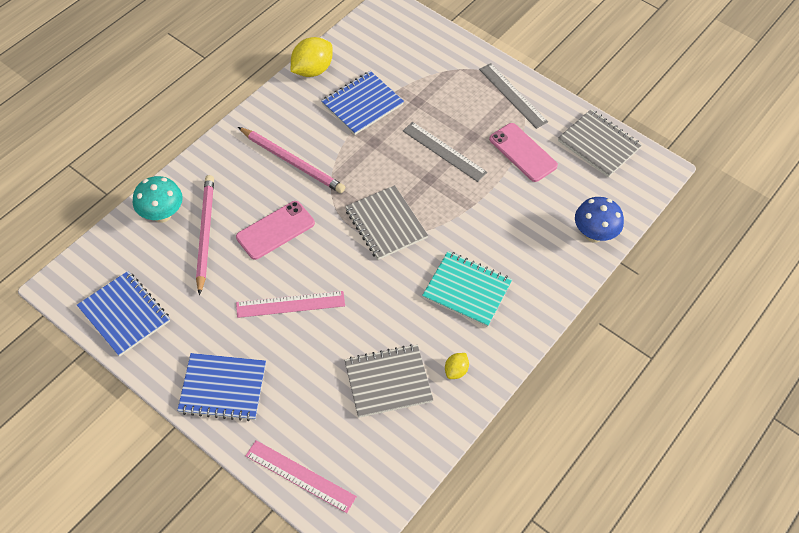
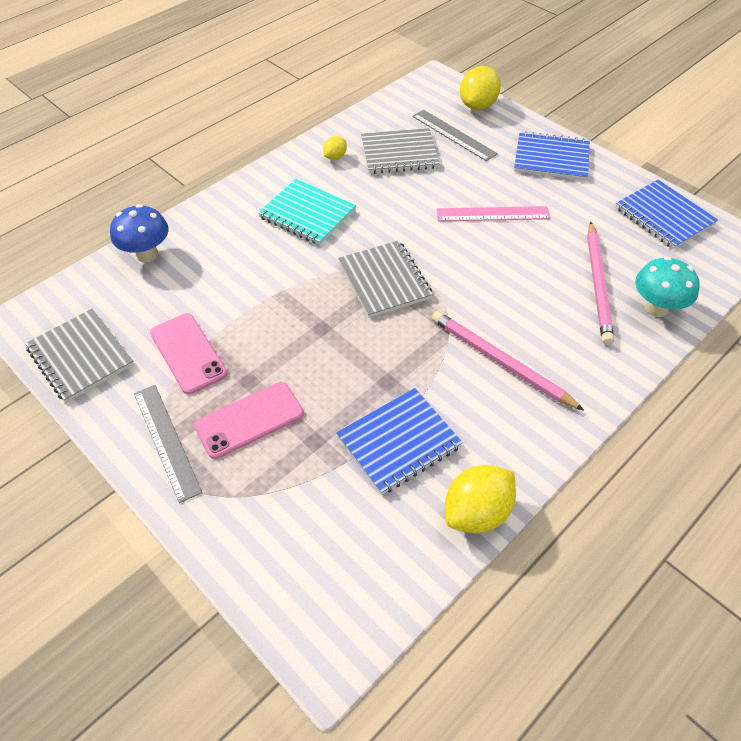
camera: 170 degrees left, 5 degrees down
pink phone [236,201,315,260] -> pink phone moved to [194,382,304,459]
pink ruler [245,440,357,513] -> yellow lemon [460,66,501,110]
grey ruler [403,122,488,182] -> grey ruler moved to [412,110,498,161]

